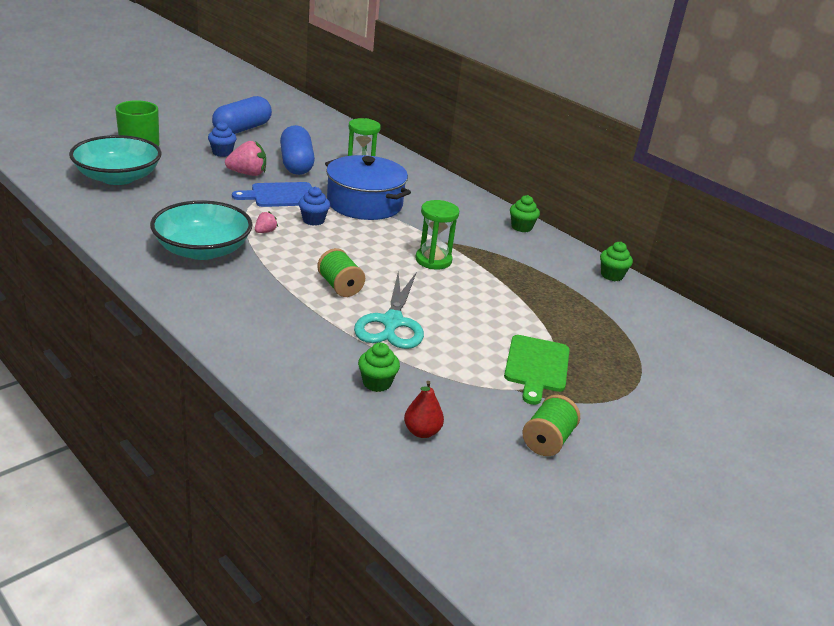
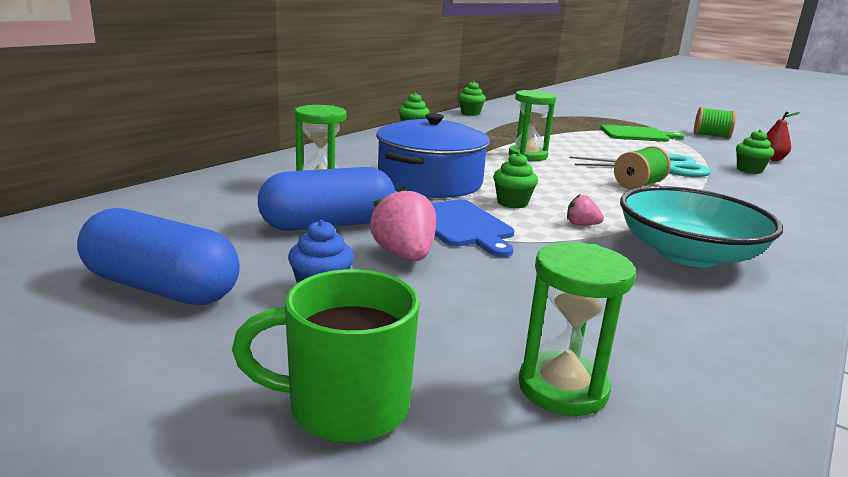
camera: 100 degrees left, 10 degrees down
turquoise bowl [69,135,162,185] -> green hourglass [519,242,636,416]
blue cupcake [299,187,330,226] -> green cupcake [493,152,538,208]

